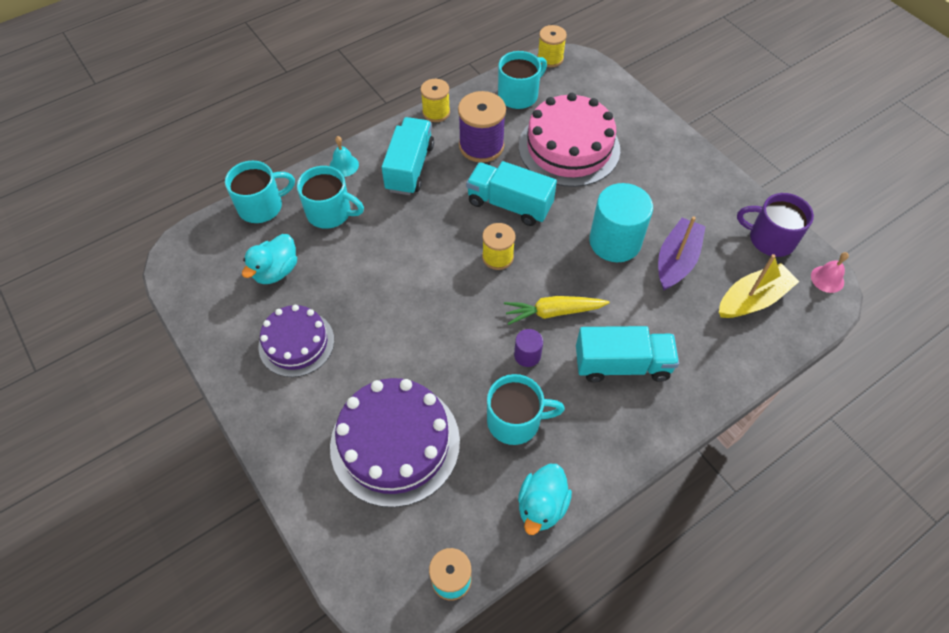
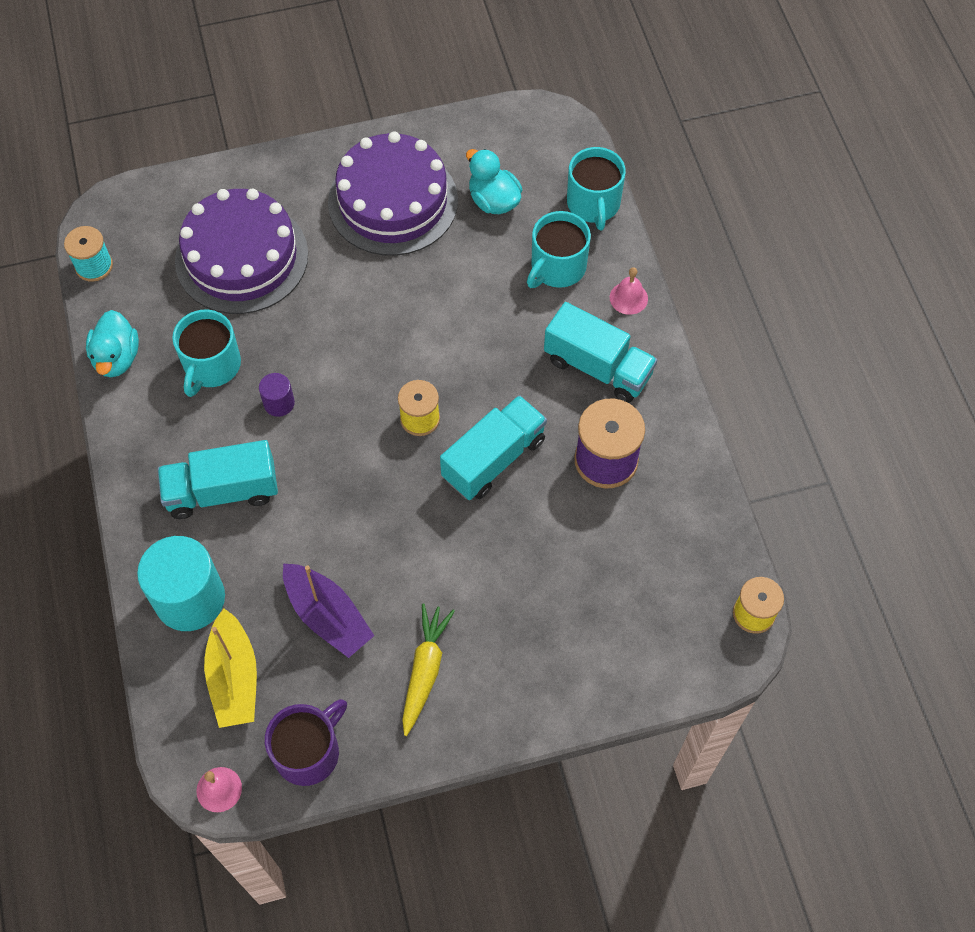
camera: 110 degrees right, 5 degrees up
purple cake [259,305,334,377] -> purple cake [328,131,458,256], size x1.60
turquoise bell [330,136,359,177] -> pink bell [610,267,648,315]
yellow spool [421,79,450,122] -> none
turquoise mug [498,51,547,109] -> none
yellow carrot [504,296,610,325] -> yellow carrot moved to [402,603,455,736]
turquoise duck [518,464,572,535] -> turquoise duck turned 135 degrees counterclockwise [86,310,139,377]
pink cake [519,93,620,187] -> none
turquoise truck [576,326,679,382] -> turquoise truck turned 60 degrees clockwise [158,440,278,519]
turquoise cylinder [589,183,653,262] -> turquoise cylinder moved to [137,536,225,631]

